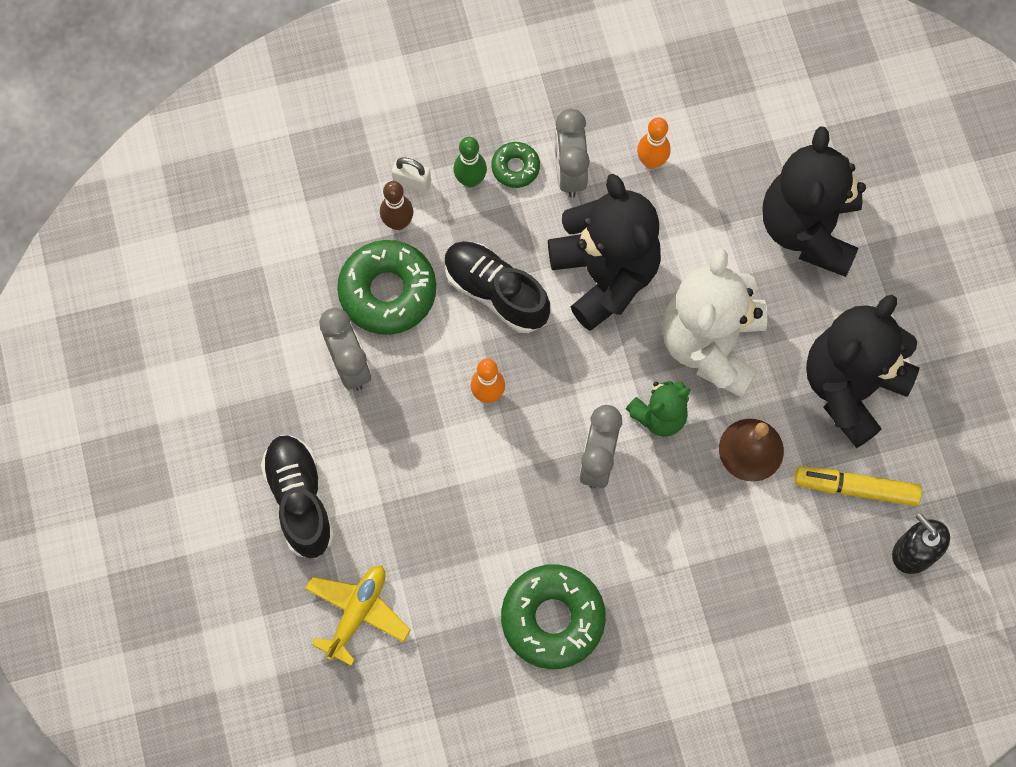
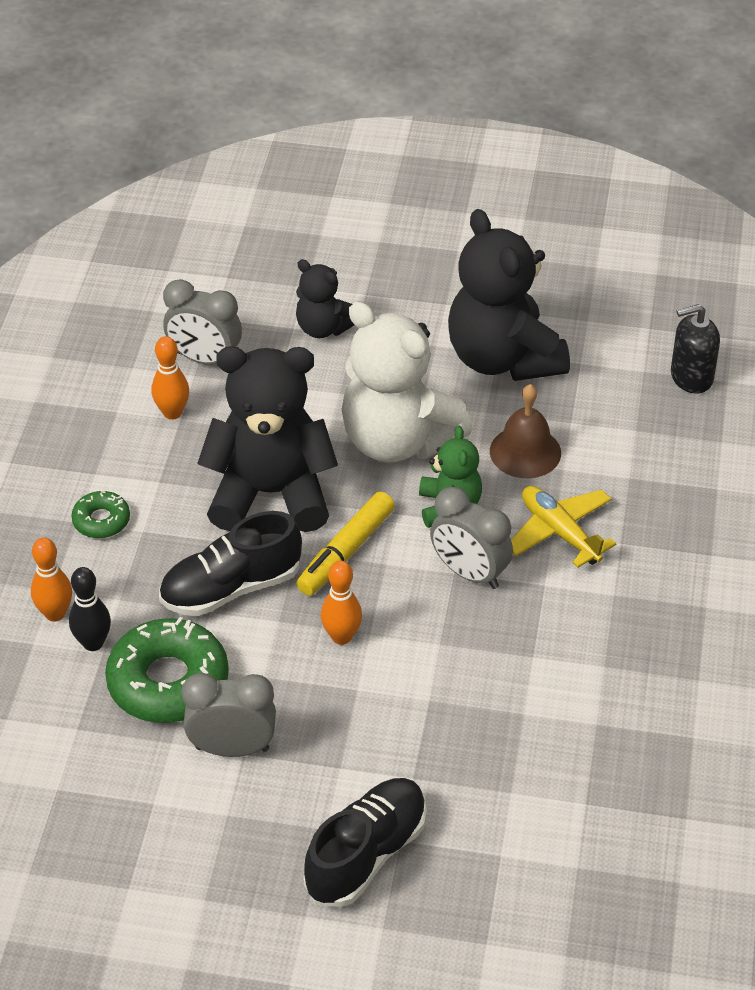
camera: 65 degrees left, 25 degrees down
black shoe [261,435,334,559] -> black shoe turned 120 degrees clockwise [304,778,427,907]
yellow plane [305,566,411,666] -> yellow plane moved to [511,486,617,568]
brown bowling pin [380,181,414,230] -> black bowling pin [69,567,111,651]
white padlock [392,157,431,193] -> orange bowling pin [31,537,72,622]
green bowling pin [453,137,487,188] -> none
green donut [501,564,606,669] -> none
grey clock [555,109,590,198] -> grey clock moved to [163,279,242,365]
black teddy bear [763,126,866,277] -> black teddy bear [296,259,354,338], size x0.52
yellow marker [794,467,922,506] -> yellow marker moved to [296,492,395,596]

